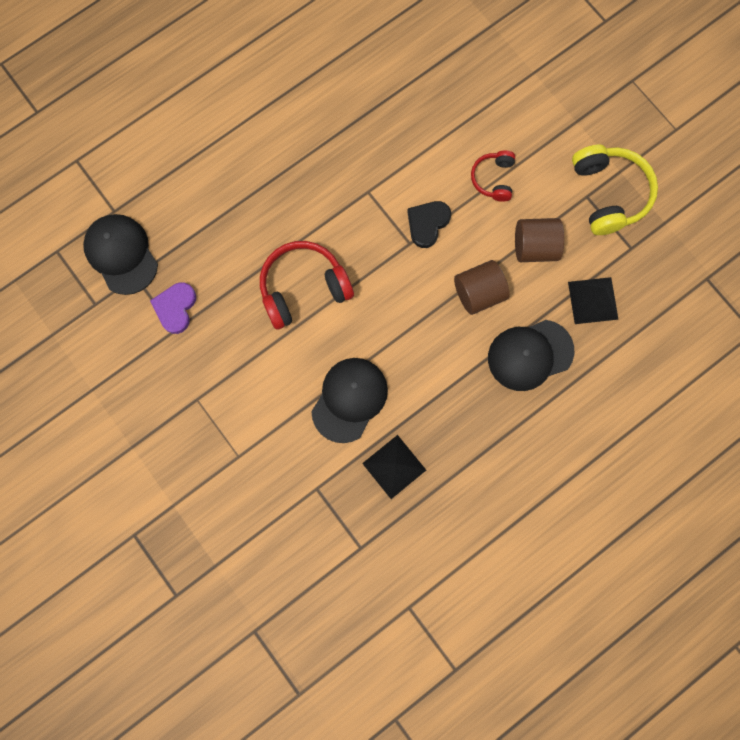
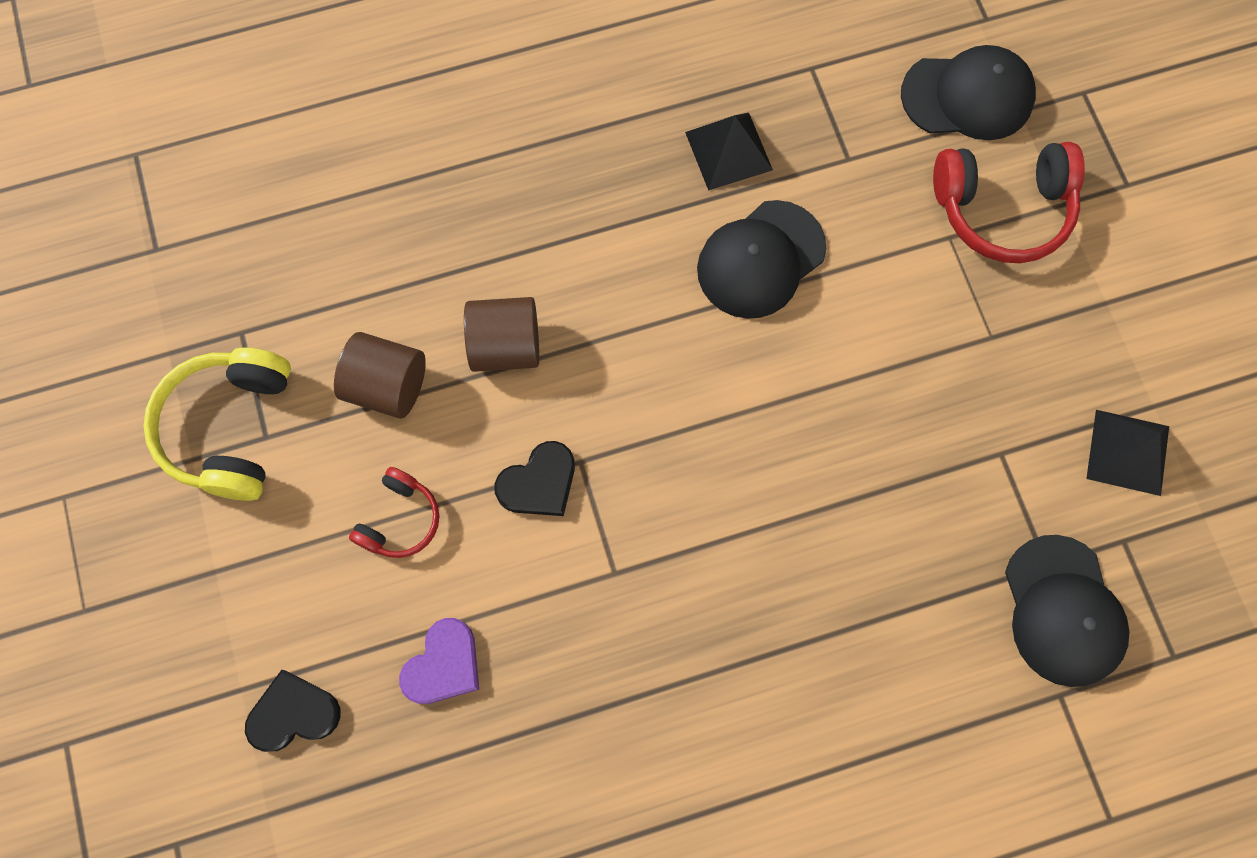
camera: 160 degrees left, 5 degrees down
purple heart [150,282,196,334] -> purple heart moved to [399,618,479,704]
red headphones [260,241,354,329] -> red headphones moved to [933,142,1085,263]
black cap [488,320,574,391] -> black cap moved to [901,45,1036,140]
black pyramid [568,277,619,324] -> black pyramid moved to [1086,410,1169,496]
none -> black heart [245,670,340,752]

